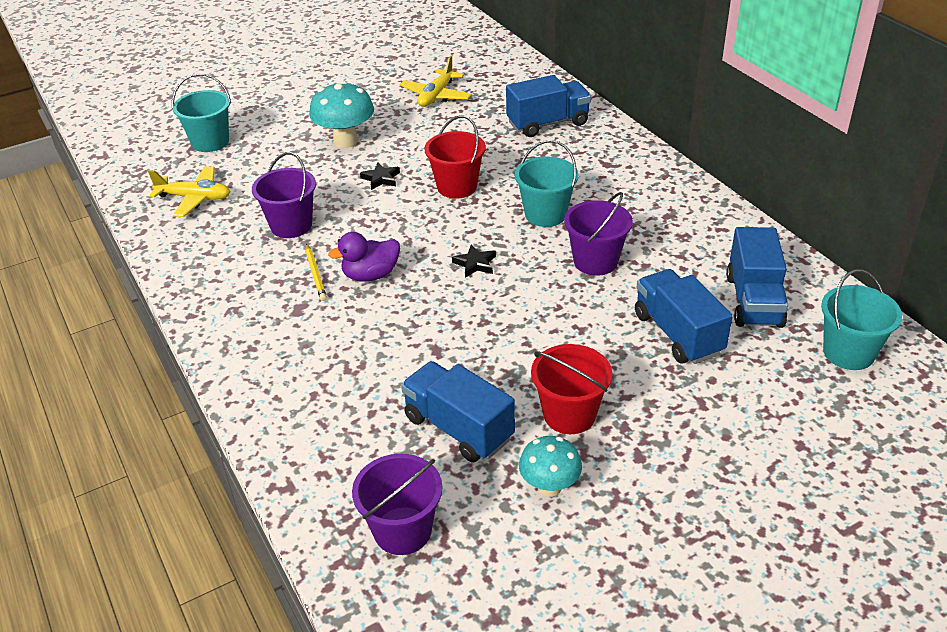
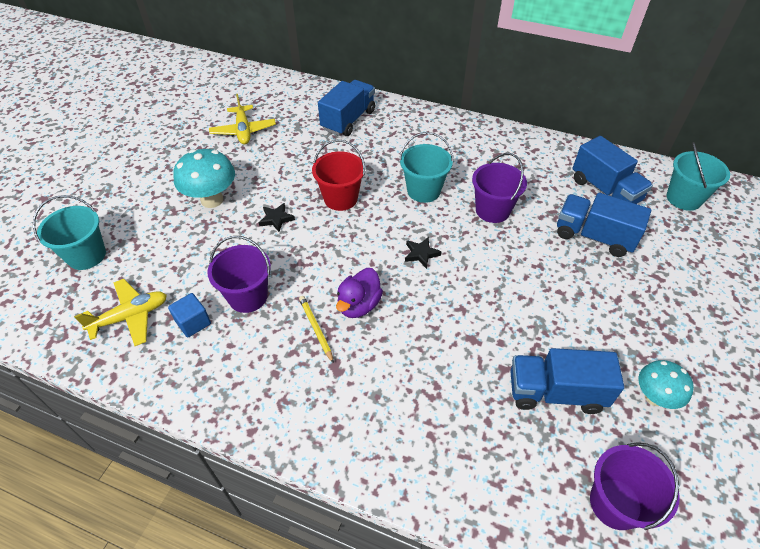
camera: 40 degrees left, 10 degrees up
yellow pencil [306,243,327,301] -> yellow pencil turned 150 degrees counterclockwise [299,296,334,364]
red bucket [531,344,612,434] -> none
none -> blue cube [168,293,211,337]

